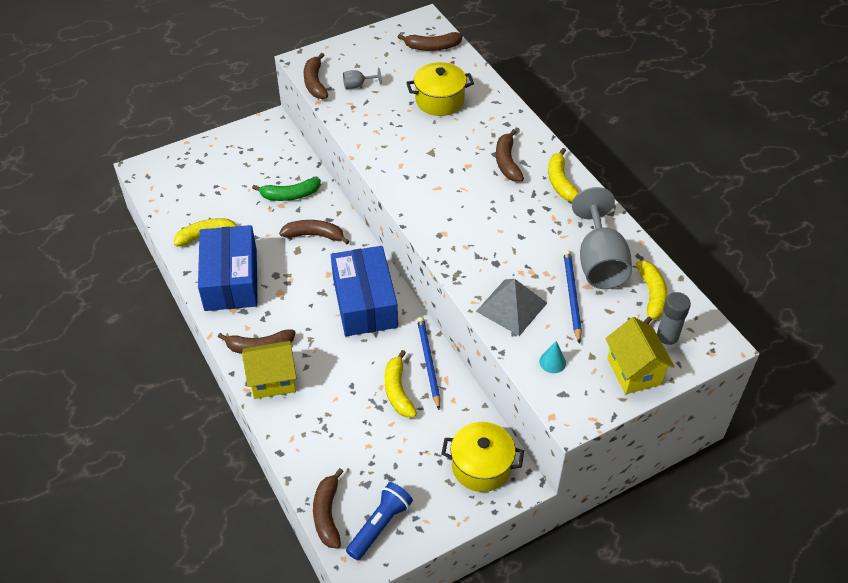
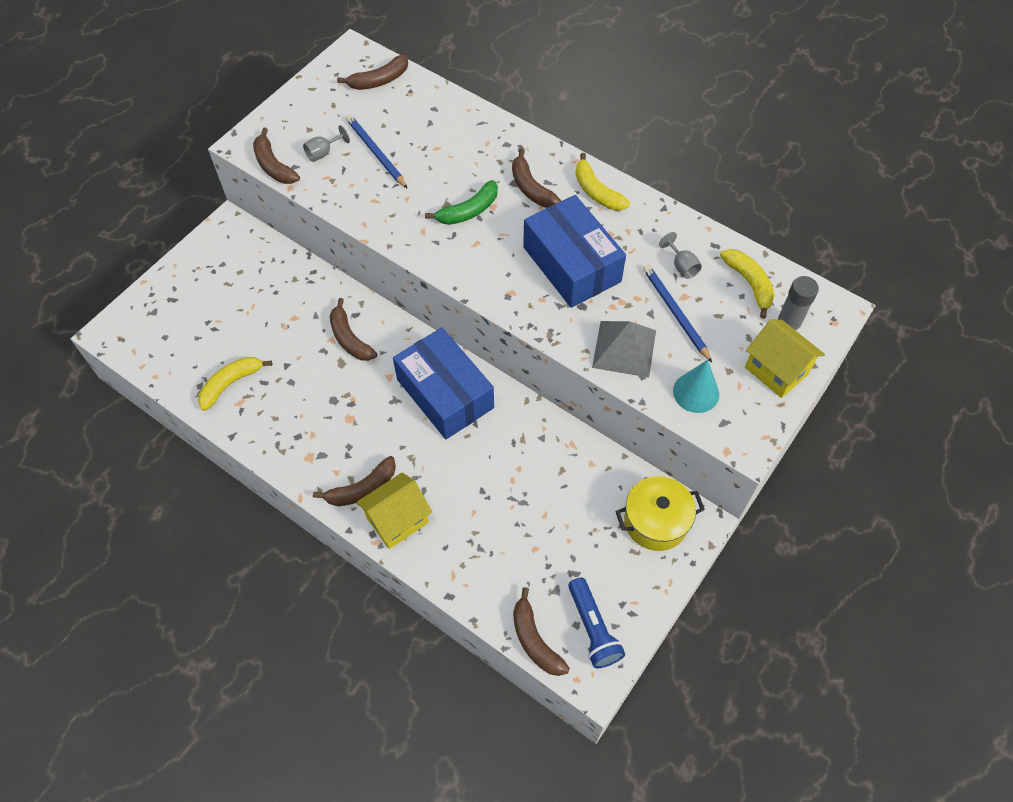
camera: 25 degrees left, 10 degrees up
blue box [198,225,258,311] -> blue box moved to [523,195,626,308]
green banana [252,178,321,201] -> green banana moved to [425,180,498,225]
brown banana [279,220,349,244] -> brown banana turned 105 degrees counterclockwise [330,298,377,361]
blue flashlight [346,482,413,561] -> blue flashlight turned 150 degrees clockwise [568,577,625,668]
yellow banana [385,350,417,417] -> none
yellow pot [406,62,474,116] -> none
blue pencil [417,317,440,410] -> blue pencil moved to [346,115,408,189]
turquoise cone [539,341,566,373] -> turquoise cone [673,360,719,413], size x1.60
grey goblet [572,187,632,289] -> grey goblet [659,232,702,279], size x0.43

